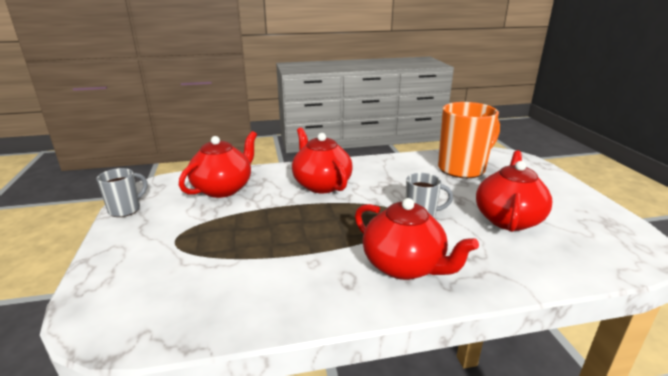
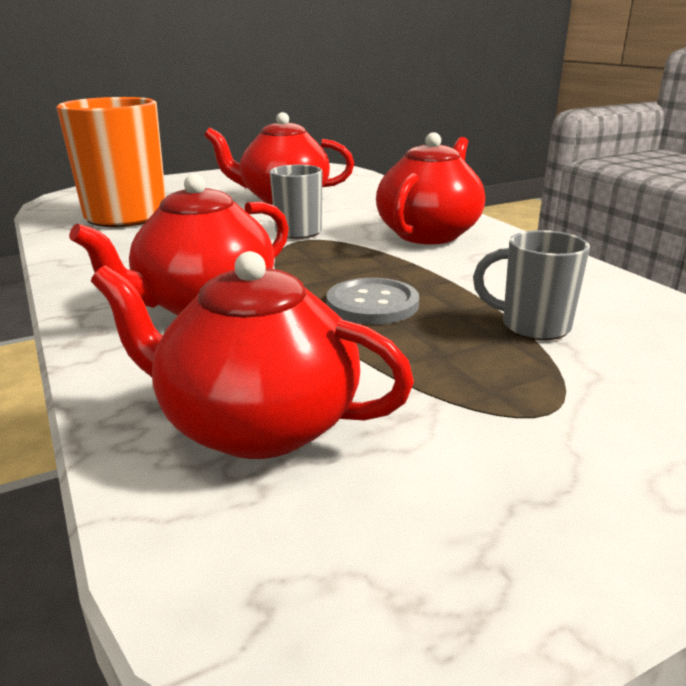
camera: 105 degrees left, 0 degrees up
grey mug [96,168,147,217] -> grey mug moved to [473,230,590,340]
none -> grey button [326,278,419,325]

